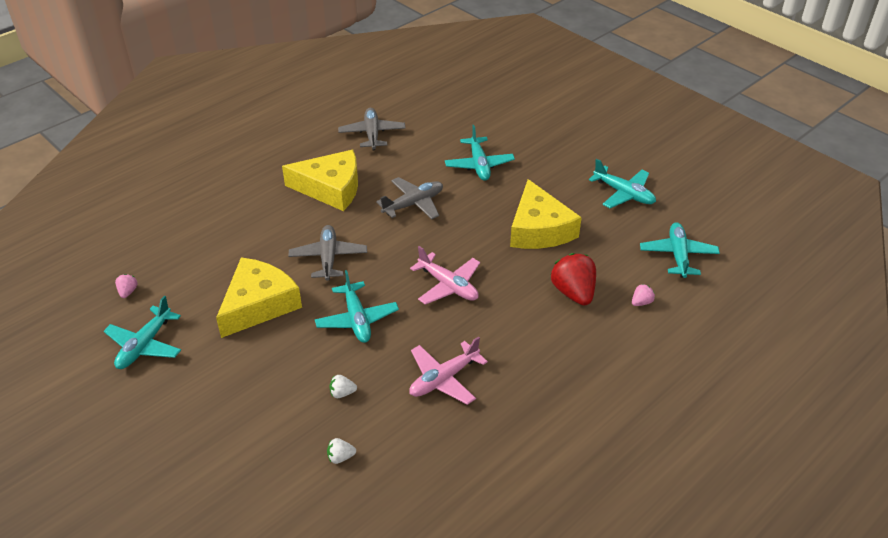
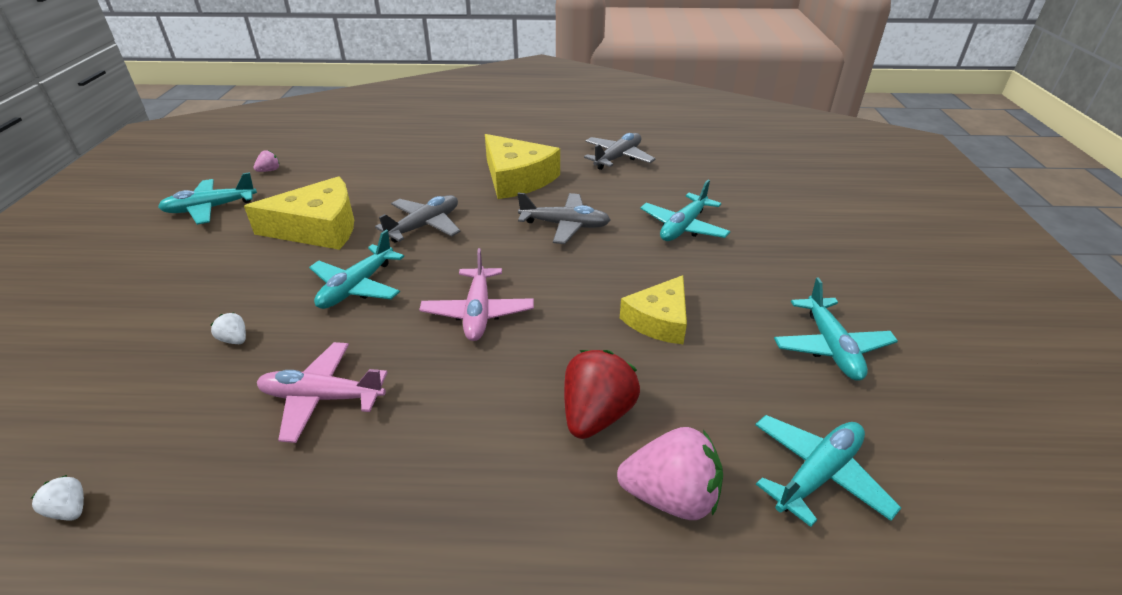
camera: 45 degrees right, 5 degrees down
white strawberry [327,438,356,464] -> white strawberry moved to [30,475,84,521]
yellow cheese [510,179,582,249] -> yellow cheese [620,275,687,344], size x0.66
pink strawberry [632,284,655,306] -> pink strawberry [617,427,723,520], size x2.17

